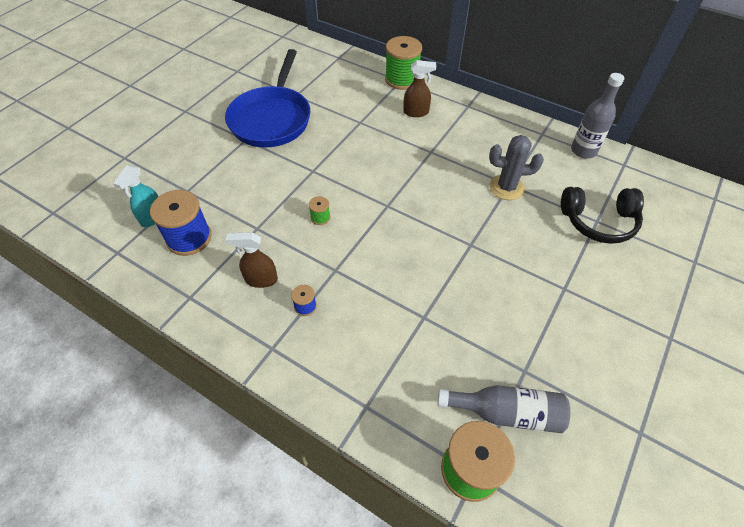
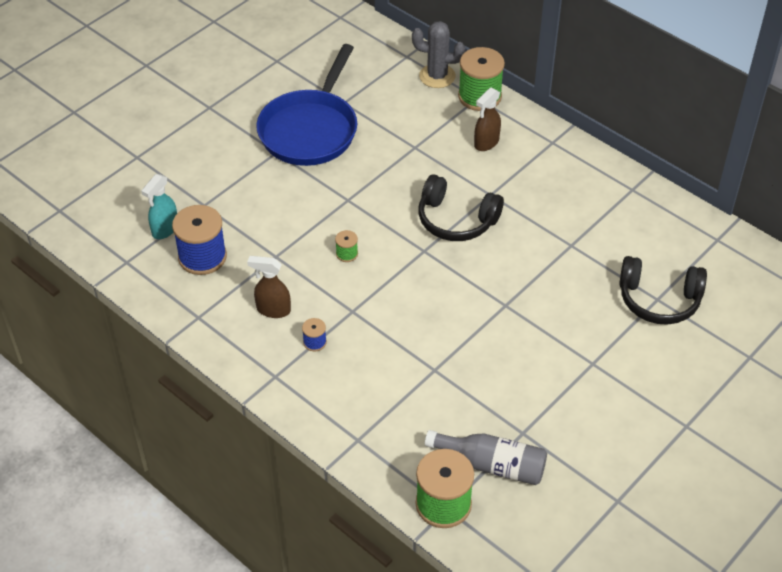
camera: 10 degrees right, 5 degrees down
brown spray bottle [403,60,436,117] -> brown spray bottle turned 120 degrees clockwise [474,88,501,151]
grey cactus [489,135,544,200] -> grey cactus moved to [412,21,465,88]
grey bottle [571,73,624,159] -> none
none -> black headphones [419,174,504,241]

